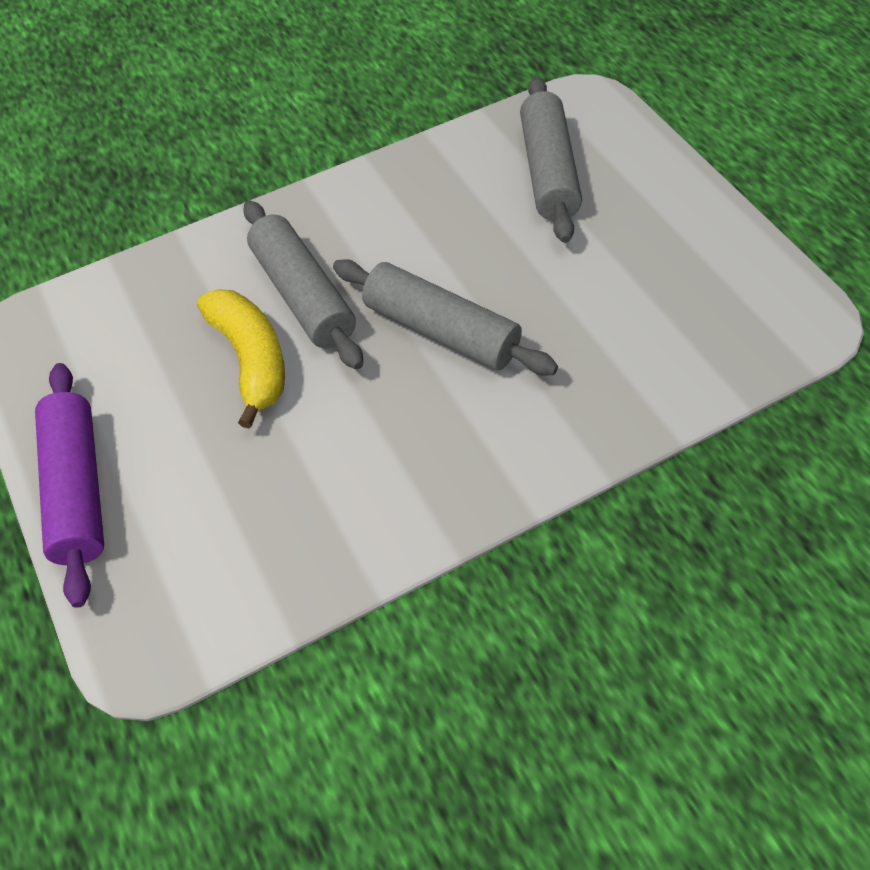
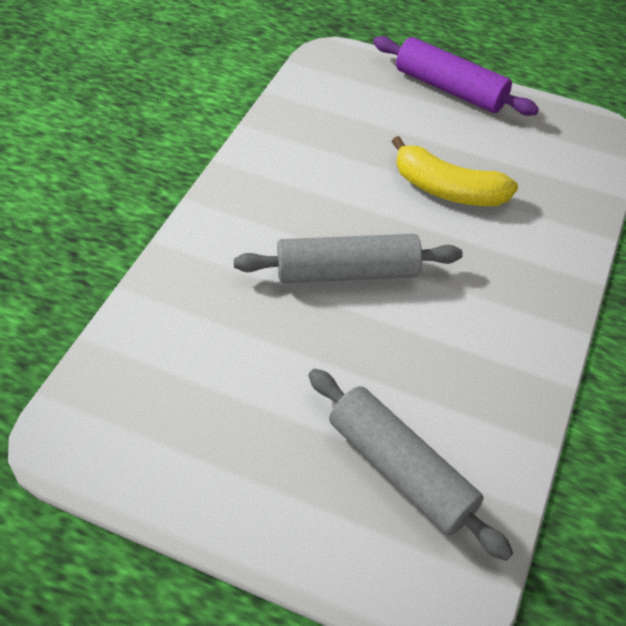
camera: 135 degrees right, 5 degrees down
grey rolling pin [243,200,363,369] -> none

